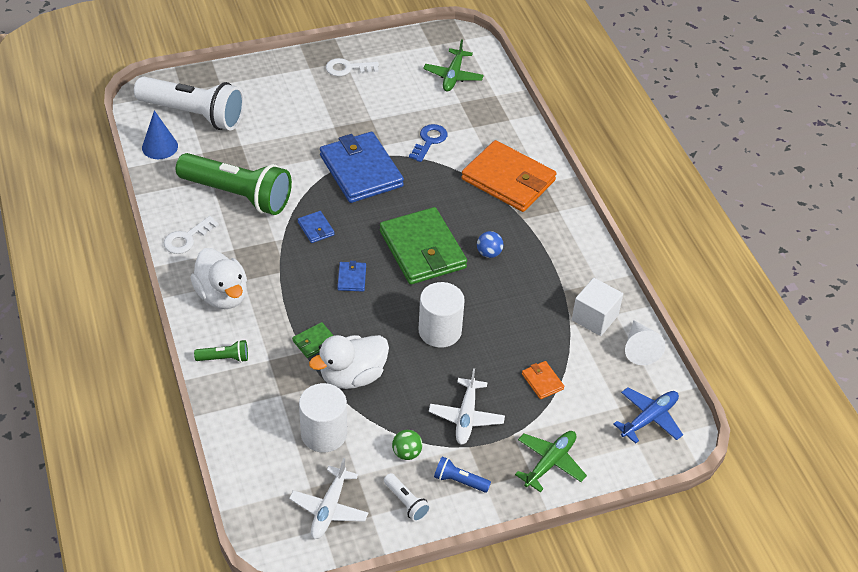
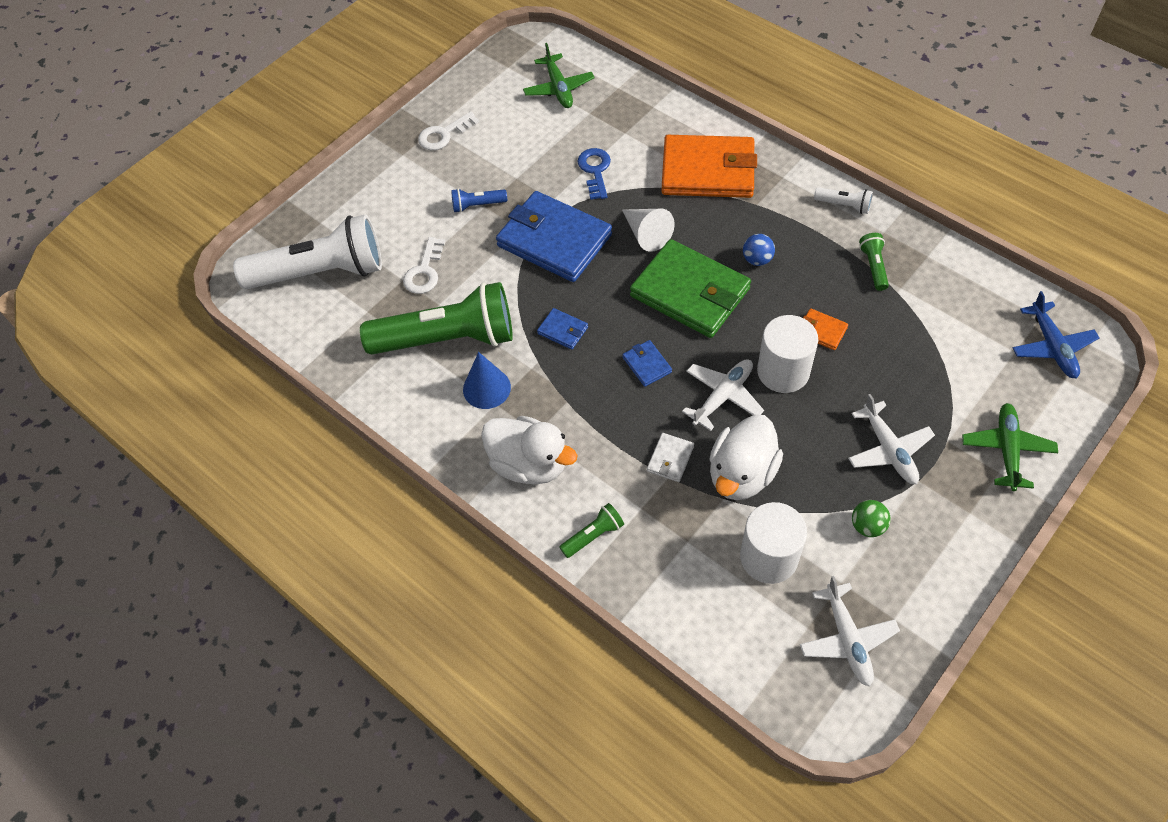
camera: 25 degrees left, 10 degrees up
blue cone [142,110,178,159] -> blue cone moved to [463,352,511,409]
white key [163,216,219,254] -> white key moved to [403,237,445,294]
green wallet [292,322,334,358] -> white wallet [647,433,694,482]
white flashlight [384,473,431,522] -> white flashlight moved to [814,187,873,214]
blue flashlight [434,457,491,493] -> blue flashlight moved to [451,188,507,213]
orange wallet [522,361,564,399] -> orange wallet moved to [803,308,848,350]
white cube [572,278,623,336] -> none
blue plane [613,387,683,444] -> blue plane turned 150 degrees clockwise [1013,291,1099,378]
white cone [625,320,665,365] -> white cone moved to [622,209,674,252]
none -> white plane [682,359,764,431]
none -> green flashlight [859,233,889,291]

